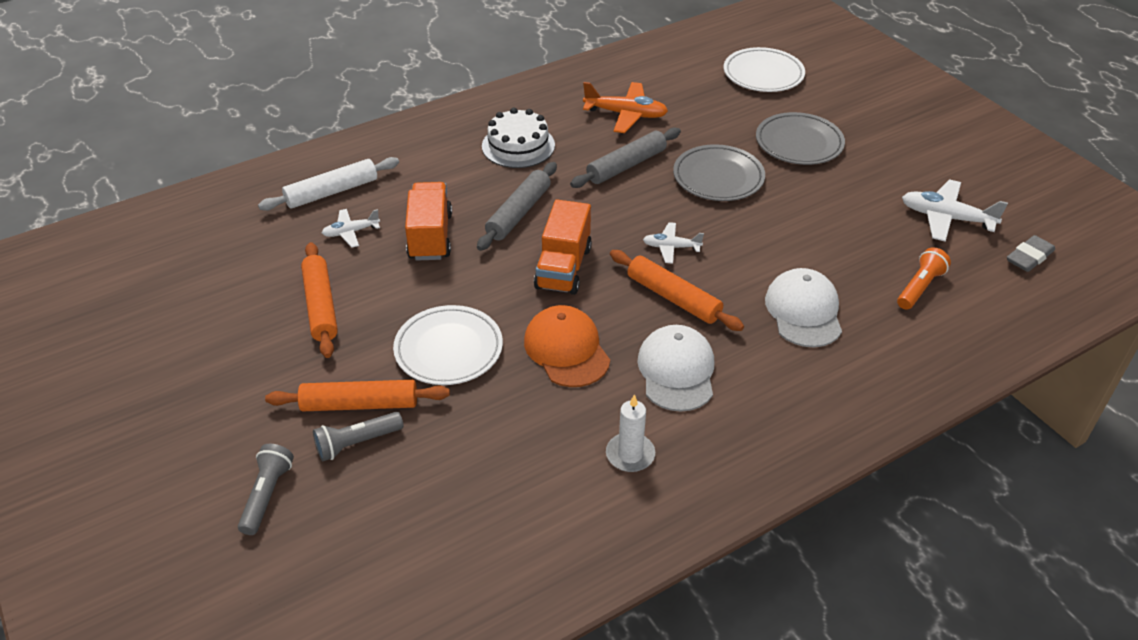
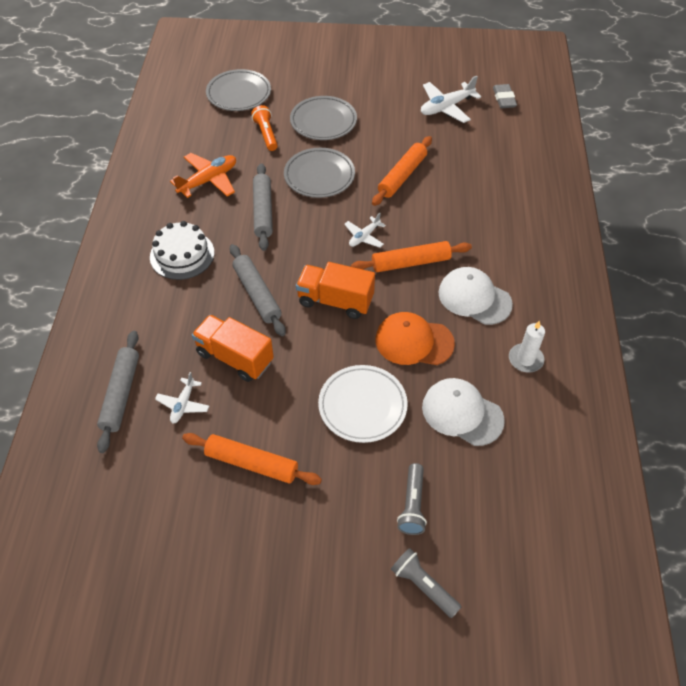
camera: 55 degrees left, 10 degrees up
white rolling pin [258,157,399,211] -> grey rolling pin [97,331,139,453]
orange rolling pin [265,380,450,411] -> orange rolling pin moved to [372,136,432,206]
orange truck [534,200,592,295] -> orange truck turned 150 degrees clockwise [296,262,375,319]
white plate [724,47,805,92] -> grey plate [206,69,271,111]
white cap [765,268,842,347] -> white cap moved to [422,378,505,446]
orange flashlight [897,247,951,310] -> orange flashlight moved to [251,105,278,151]

